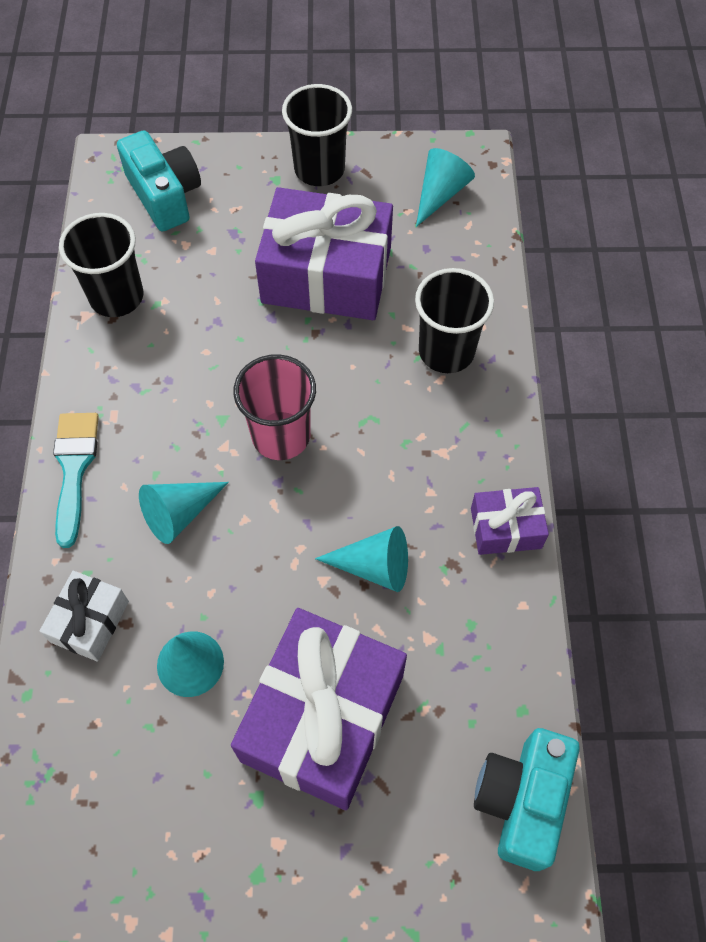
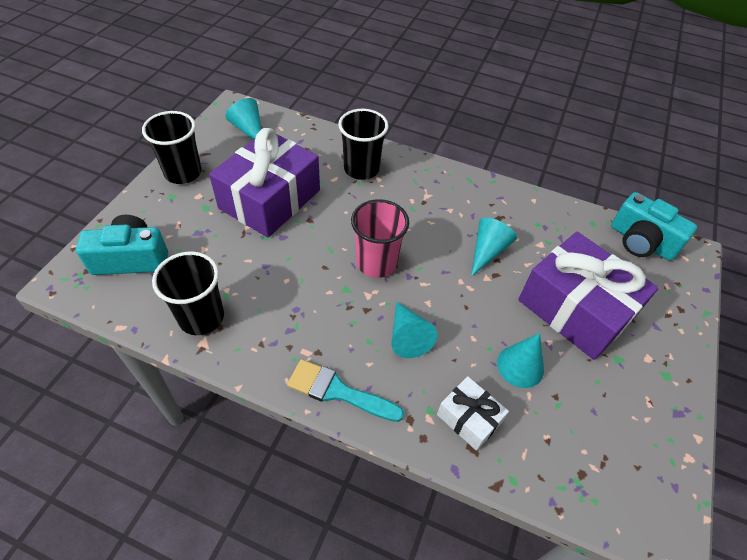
camera: 70 degrees left, 10 degrees down
purple gift [471,487,549,555] -> none

